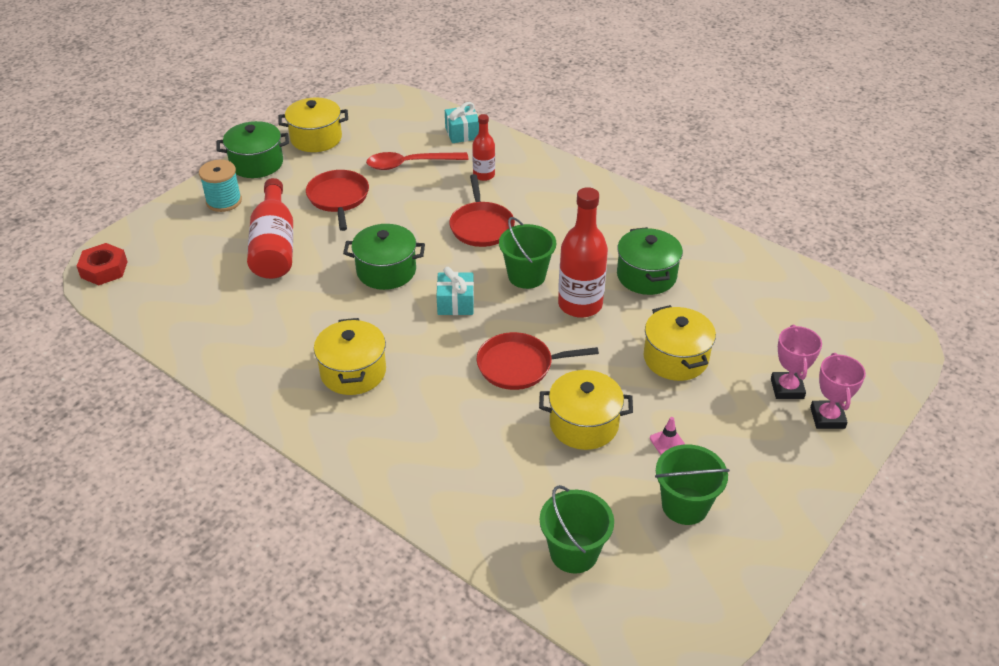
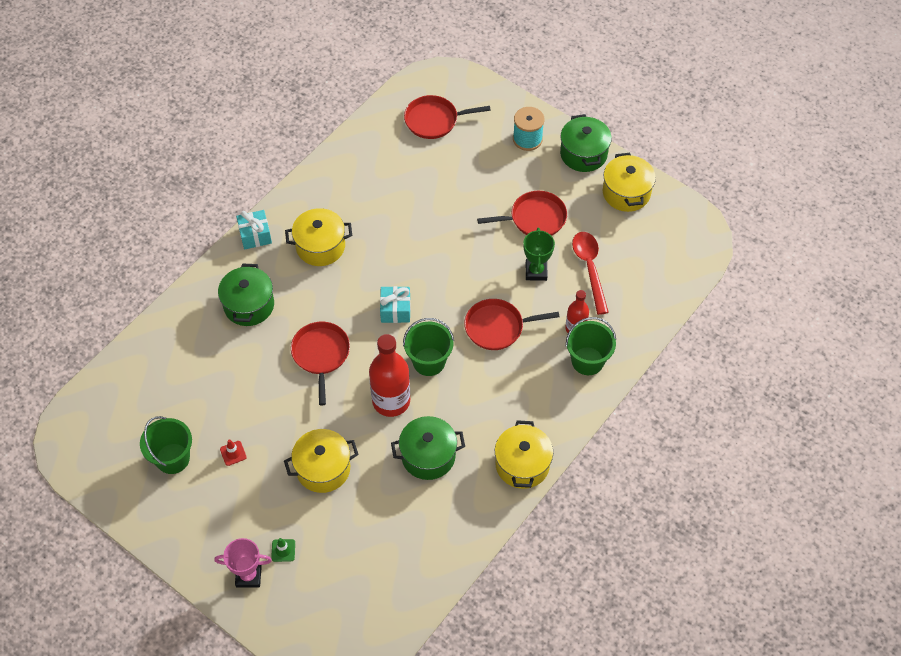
camera: 90 degrees right, 15 degrees up
red nut [77,243,128,285] -> none
red bottle [247,178,293,279] -> none
green pot [343,224,425,290] -> green pot moved to [218,264,274,326]
turquoise gift [445,102,479,143] -> turquoise gift moved to [236,210,272,249]
yellow pot [539,370,633,450] -> yellow pot moved to [495,420,553,489]
green bucket [540,485,614,574] -> green bucket moved to [566,317,616,375]
pink traffic cone [650,417,685,455] -> red traffic cone [220,439,247,466]
pink trophy [771,325,822,399] -> green traffic cone [271,538,295,562]
none -> red pan [404,95,491,139]
none -> green trophy [523,228,555,281]

